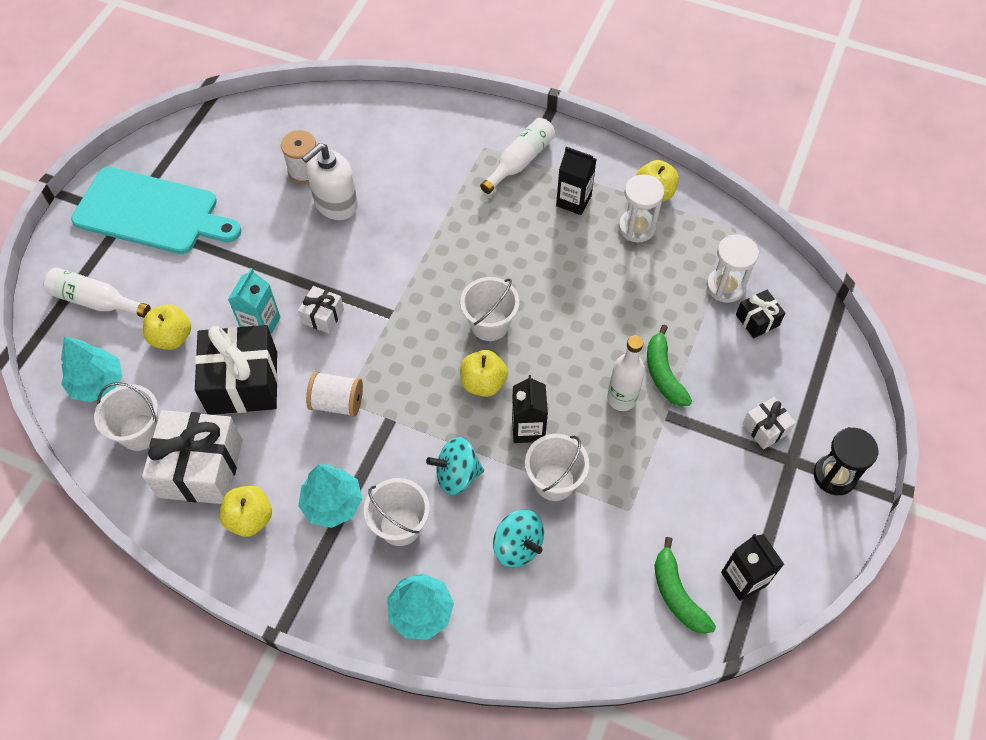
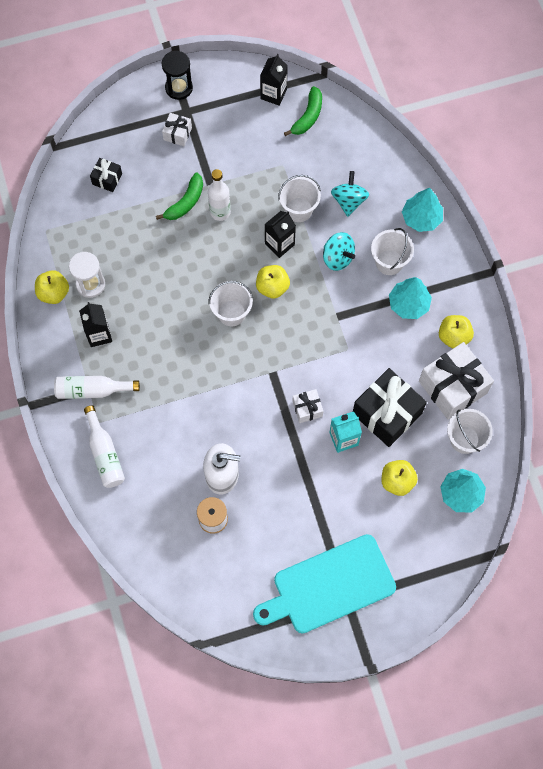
camera: 130 degrees left, 10 degrees up
white bottle [43,267,151,318] -> white bottle moved to [84,405,125,488]
turquoise cutting board [71,167,241,254] -> turquoise cutting board turned 90 degrees counterclockwise [253,534,396,634]
white spool [306,371,363,417] -> none
white hourglass [706,235,759,303] -> none

